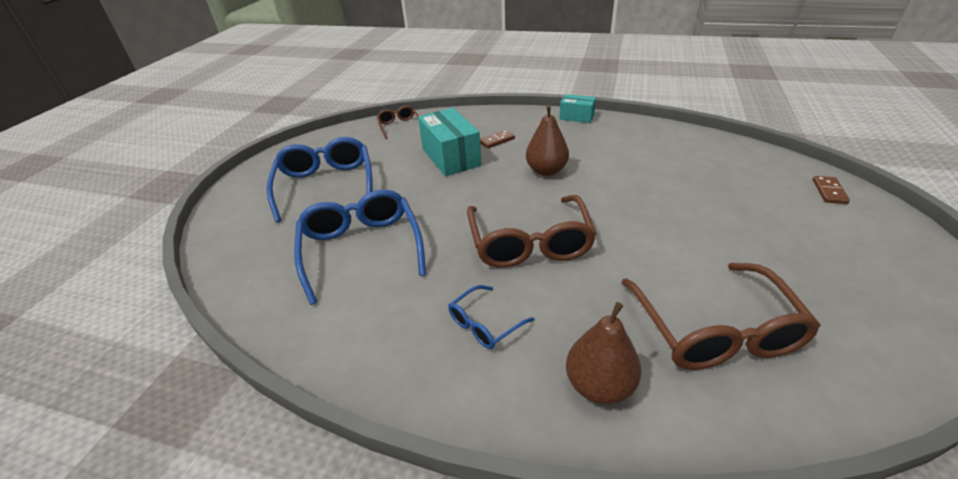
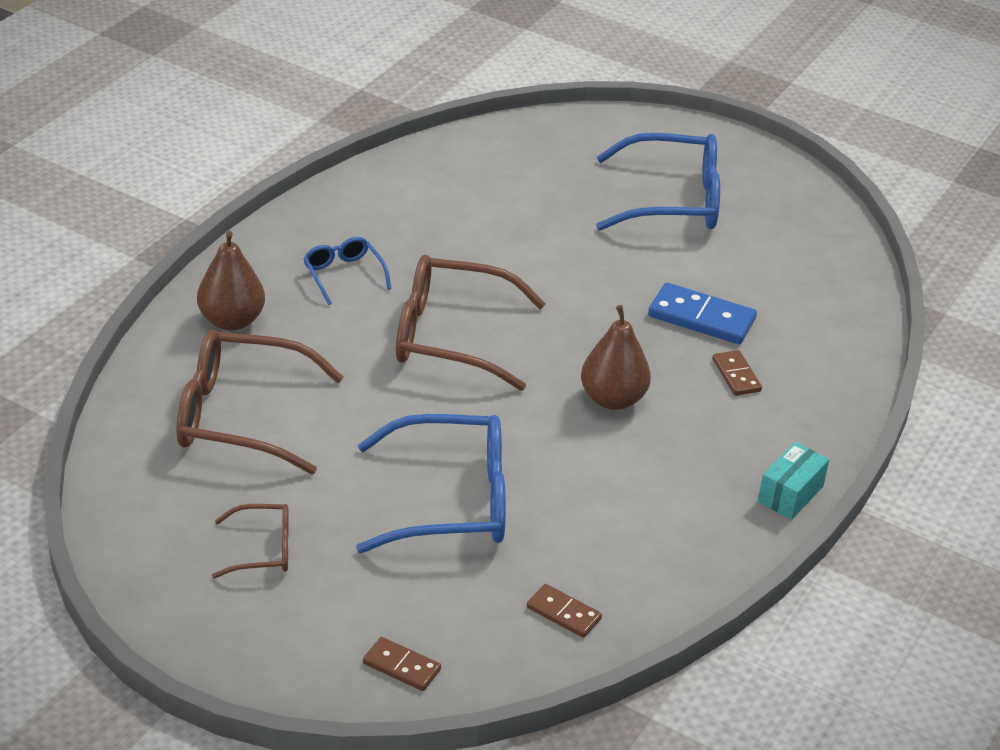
camera: 100 degrees right, 0 degrees up
blue glasses [294,189,426,305] -> blue glasses moved to [356,414,506,553]
brown glasses [377,106,419,139] -> brown glasses moved to [212,504,289,579]
turquoise box [418,108,482,176] -> blue domino [648,282,757,344]
none -> brown domino [527,584,602,638]

